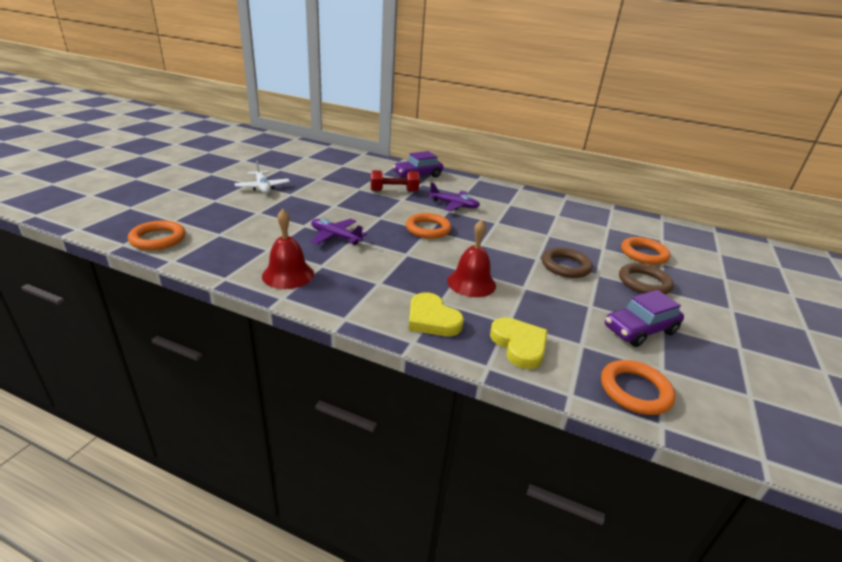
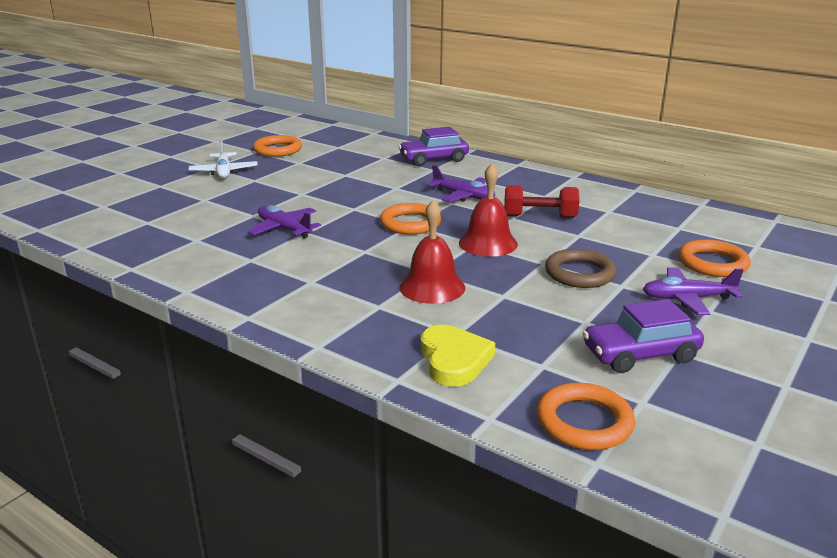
camera: 15 degrees right, 5 degrees down
orange ring [128,220,185,250] -> orange ring moved to [253,135,302,157]
red bell [262,209,314,289] -> red bell moved to [459,164,518,257]
red dumbbell [371,170,420,192] -> red dumbbell moved to [504,185,579,218]
yellow heart [409,292,464,336] -> none
brown ring [619,263,674,294] -> purple plane [643,267,743,315]

